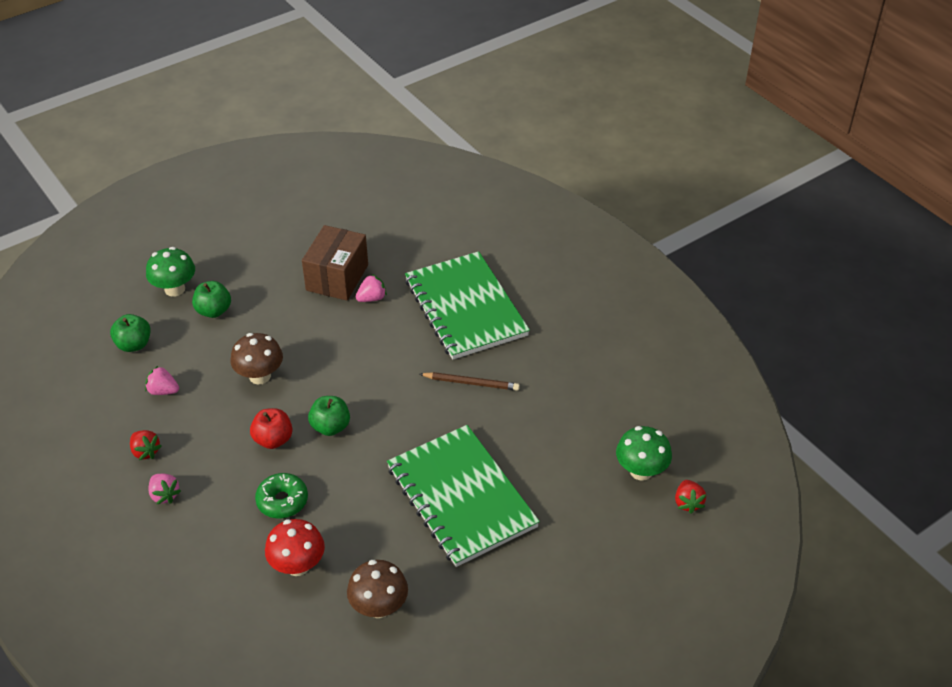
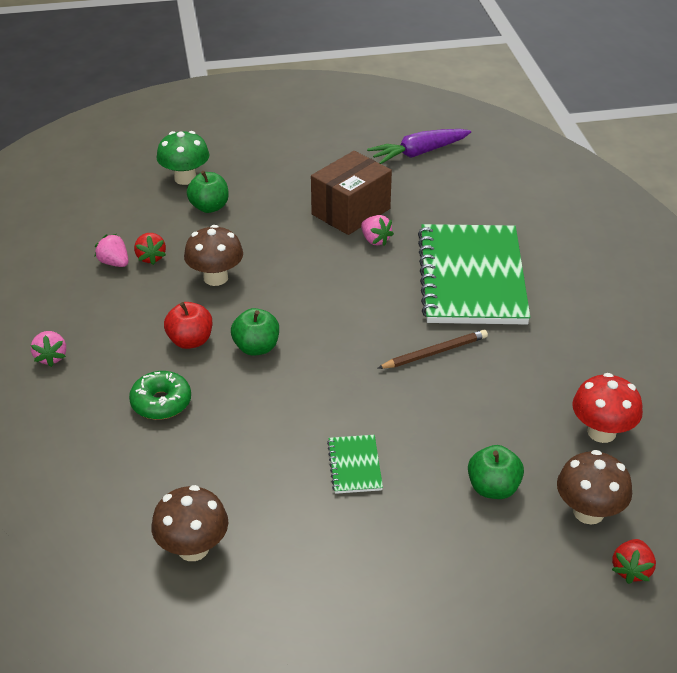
camera: 25 degrees right, 5 degrees down
green apple [110,314,151,352] -> green apple moved to [468,445,524,499]
red strawberry [130,430,162,460] -> red strawberry moved to [134,233,166,265]
red mushroom [265,519,325,576] -> red mushroom moved to [572,373,643,443]
pink strawberry [356,274,387,302] -> pink strawberry turned 60 degrees clockwise [361,215,394,246]
green notebook [387,425,540,567] -> green notebook [327,435,383,494], size x0.40
brown pencil [420,372,520,391] -> brown pencil turned 60 degrees counterclockwise [377,330,488,369]
green mushroom [616,426,672,481] -> brown mushroom [557,450,632,524]
none -> purple carrot [367,129,471,164]

